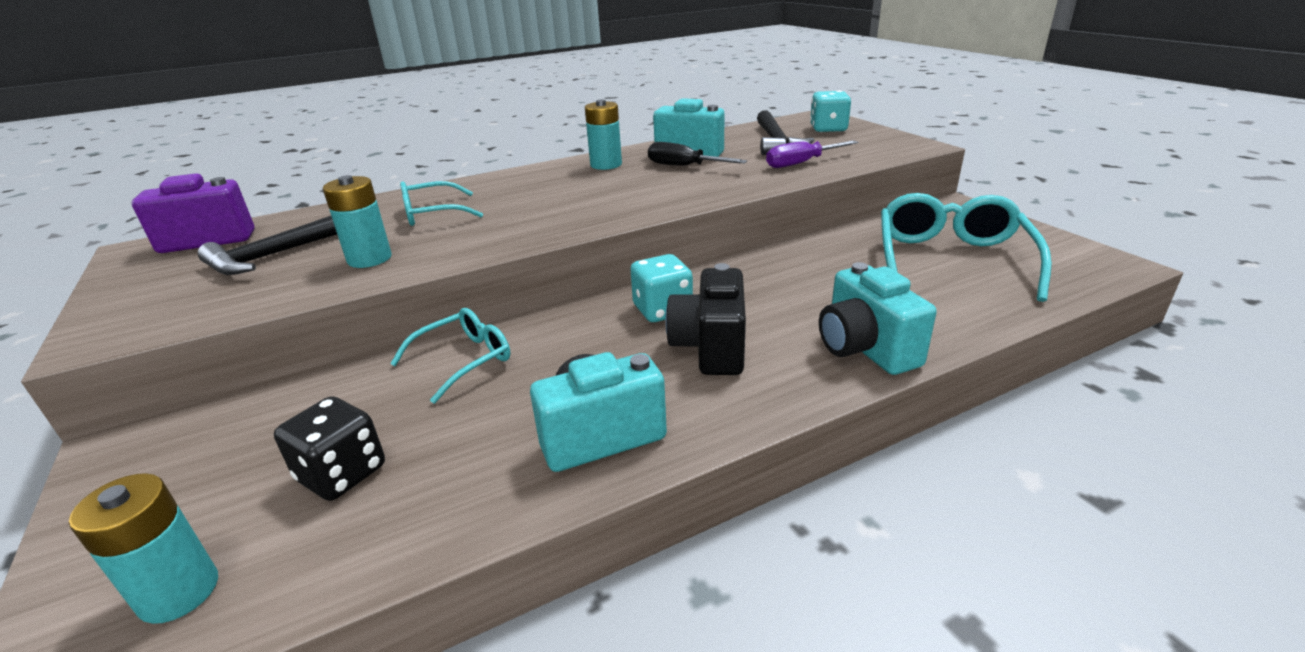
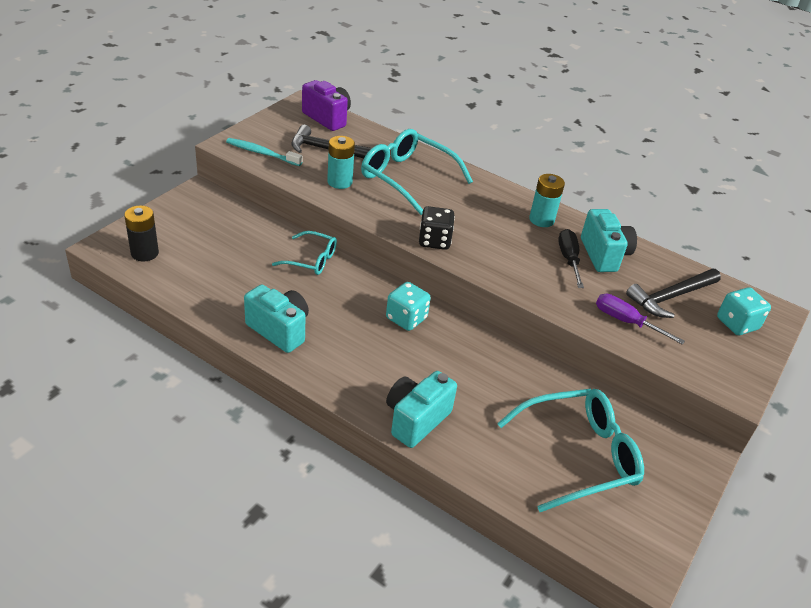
camera: 55 degrees right, 10 degrees up
turquoise battery [69,473,218,624] -> black battery [124,205,159,262]
black dice [274,396,385,501] -> black dice moved to [419,206,455,250]
turquoise glasses [400,181,483,226] -> turquoise glasses [361,129,473,215], size x1.74
black camera [665,263,746,375] -> none
none -> turquoise toothbrush [226,138,302,166]

